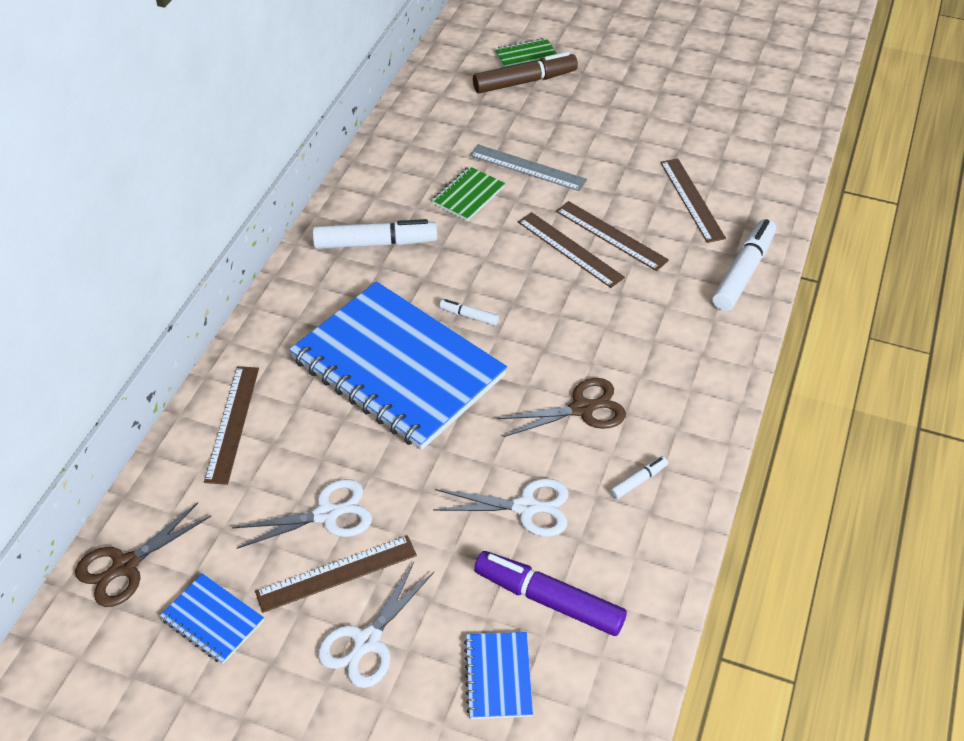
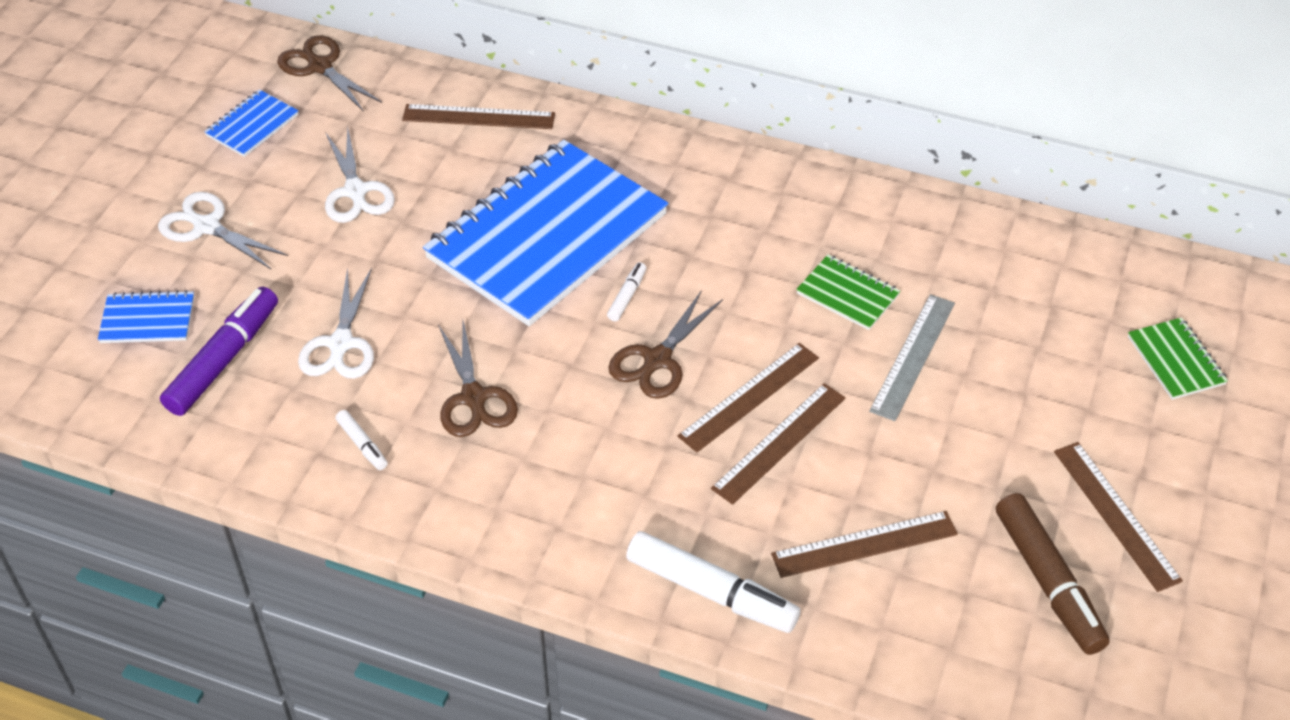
camera: 90 degrees right, 0 degrees up
brown ruler [255,536,417,613] -> brown ruler moved to [1054,442,1183,592]
white marker [313,219,437,249] -> none
brown marker [473,52,578,93] -> brown marker moved to [996,493,1110,655]
none -> brown scissors [608,290,723,399]

